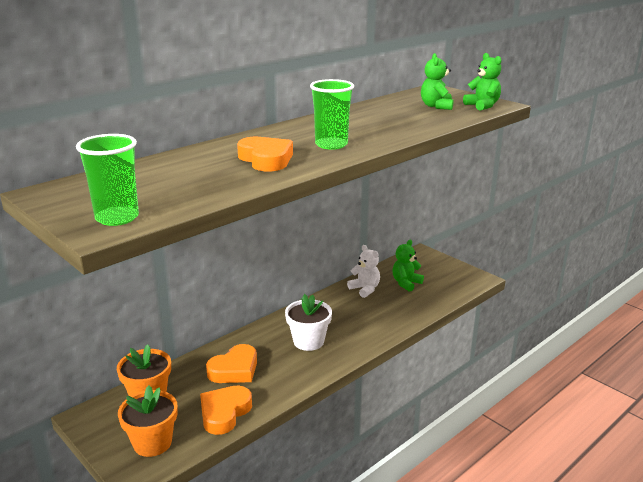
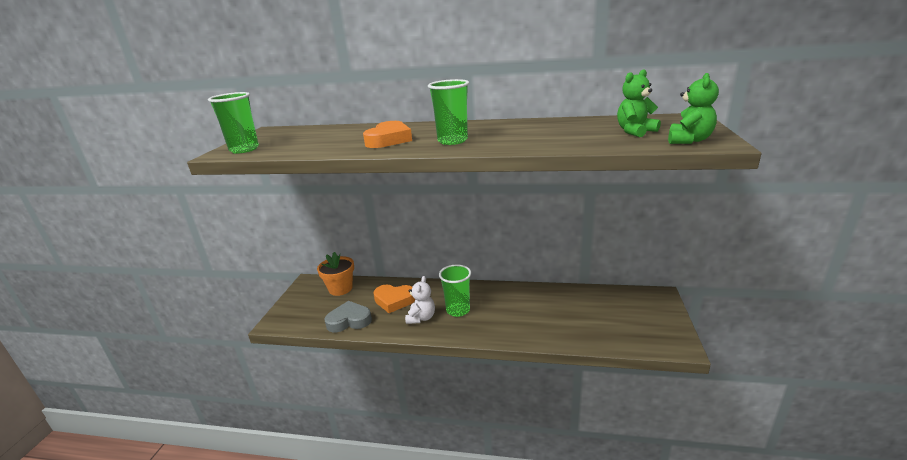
camera: 55 degrees right, 0 degrees up
orange flower pot [118,385,178,457] -> none
orange heart [200,385,252,435] -> grey heart [324,301,372,332]
white flower pot [285,294,332,351] -> green cup [439,264,471,317]
white teddy bear [347,245,380,298] -> white teddy bear moved to [405,276,435,324]
green teddy bear [392,240,424,292] -> none

